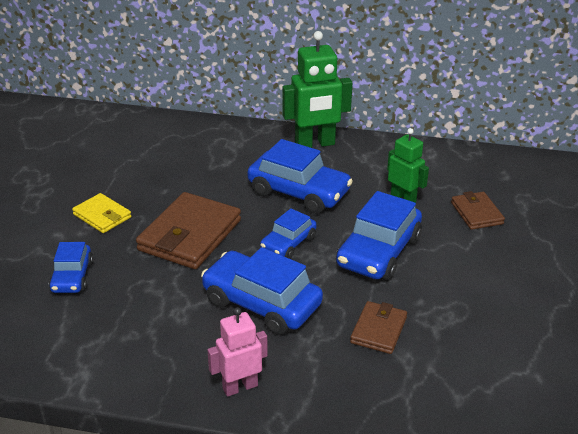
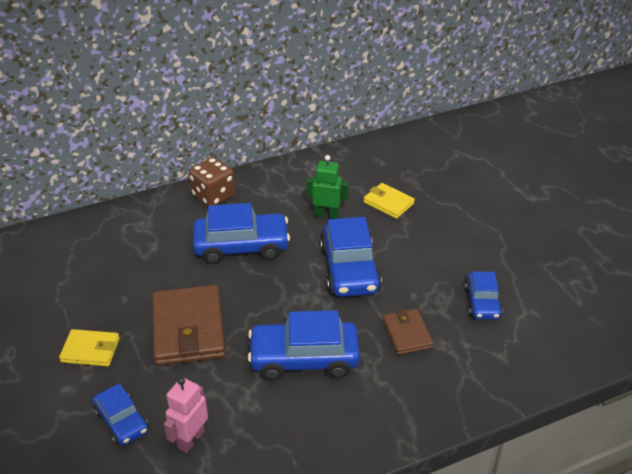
camera: 35 degrees left, 5 degrees up
pink robot [208,307,268,397] -> pink robot moved to [164,377,208,453]
blue car [260,208,317,259] -> blue car moved to [465,272,502,319]
green robot [282,31,352,148] -> brown dice [189,157,235,206]
brown wallet [451,191,505,230] -> yellow wallet [363,183,415,219]

